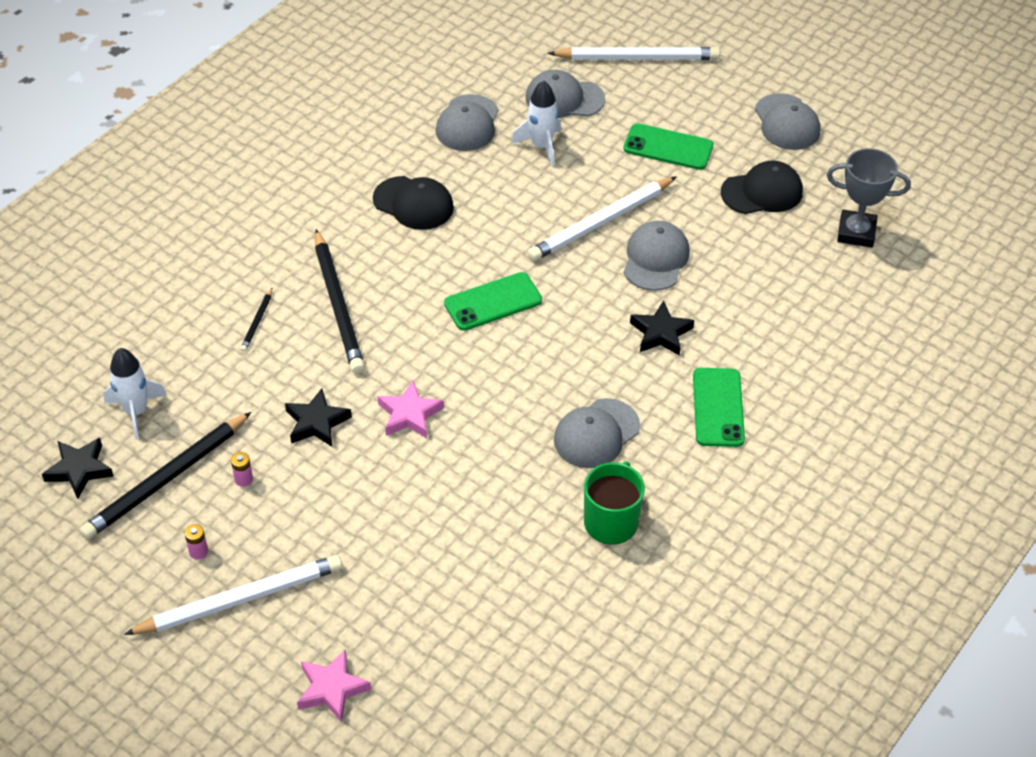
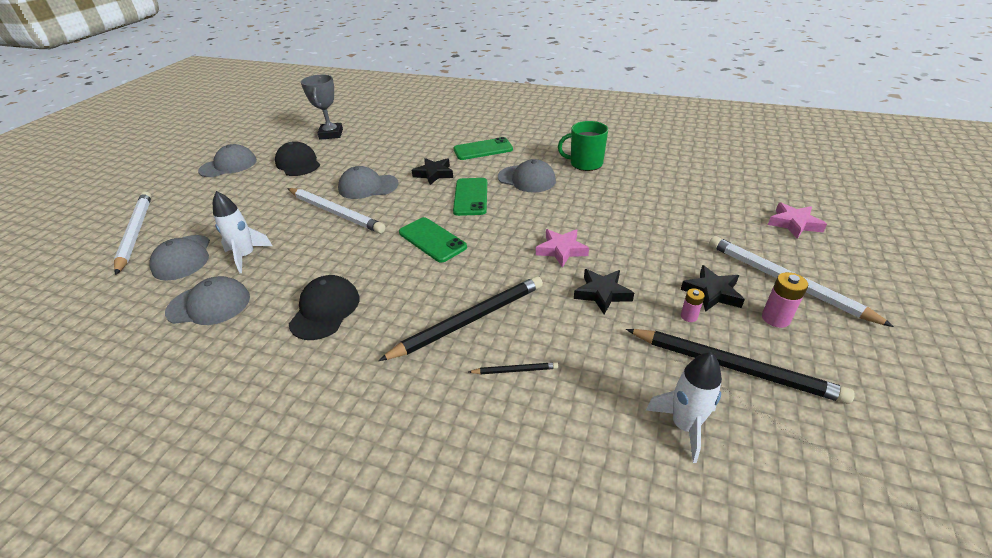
camera: 105 degrees left, 10 degrees down
black star [42,438,114,499] -> black star moved to [681,265,745,312]
pink battery [184,524,208,560] -> pink battery [762,272,808,328], size x1.60
green phone [624,123,714,170] -> green phone moved to [453,178,487,216]

